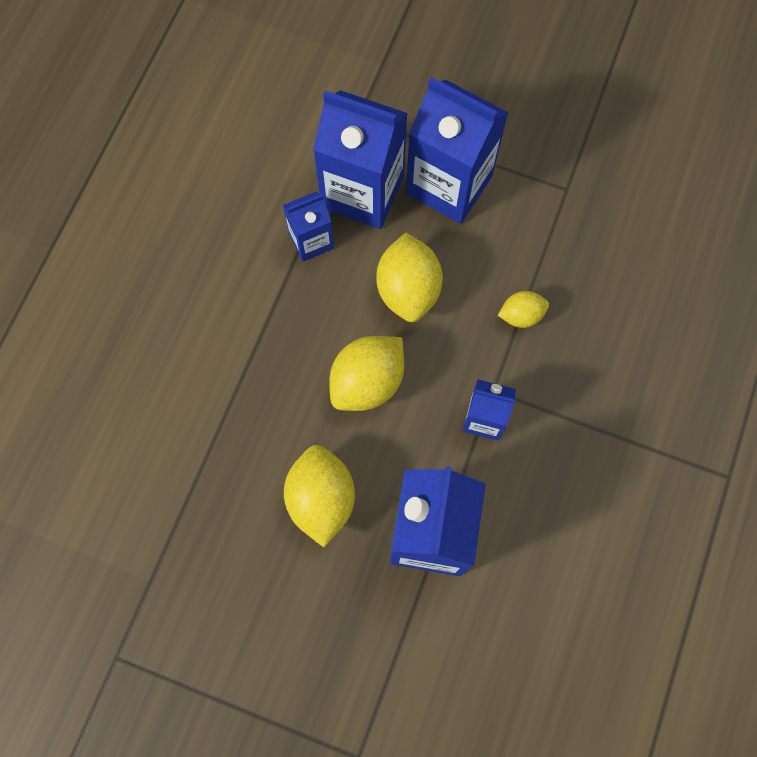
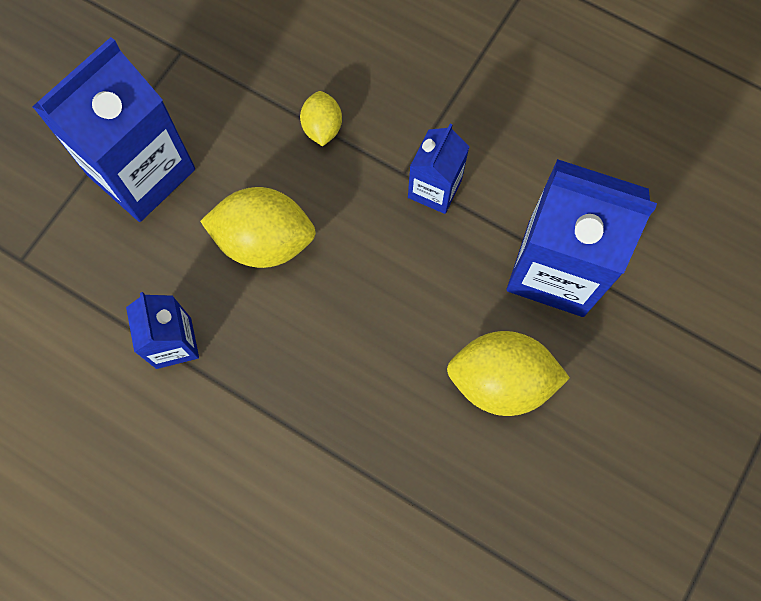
camera: 80 degrees left, 0 degrees up
blue carton [313,90,408,229] -> none
yellow lemon [329,336,404,411] -> none

